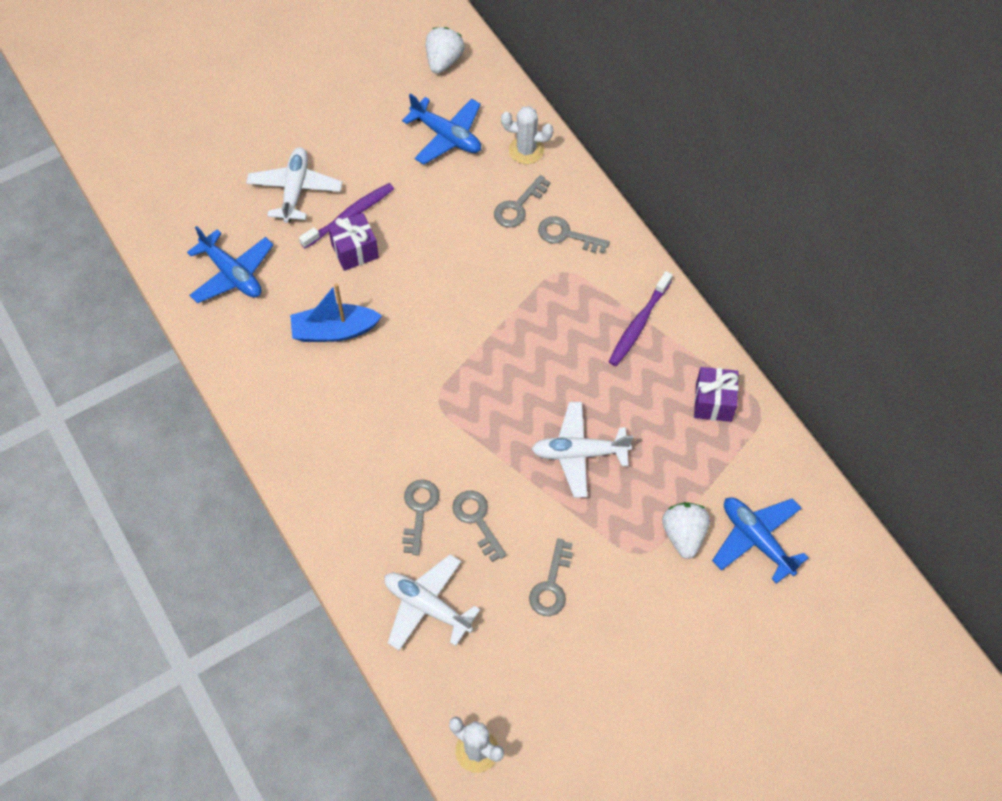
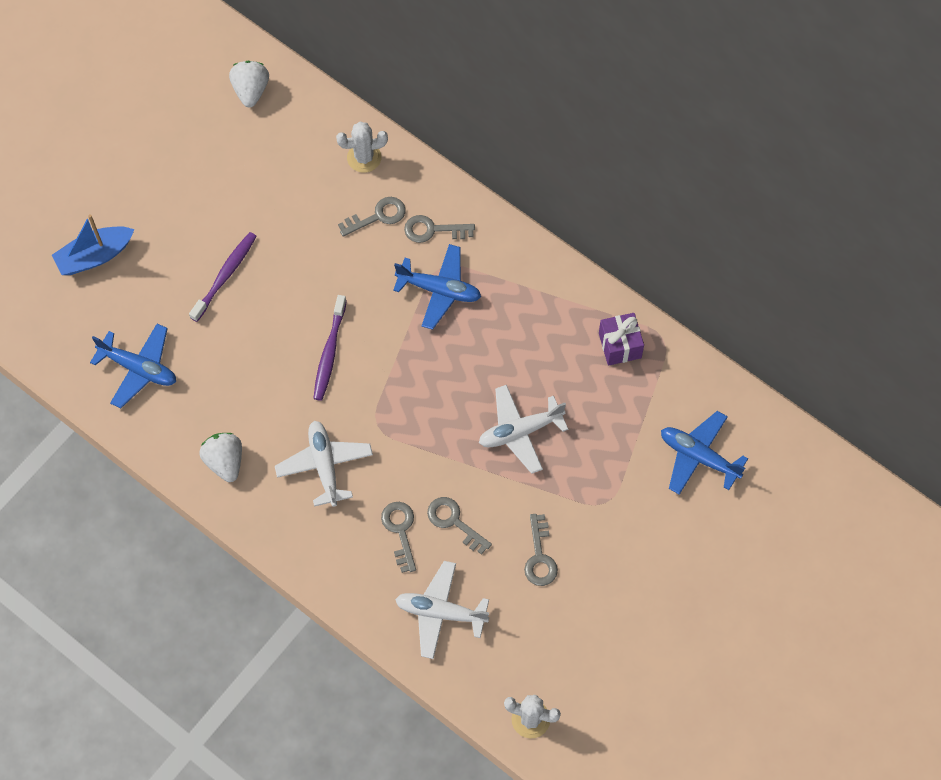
camera: 20 degrees left, 5 degrees up
white plane [246,147,342,223] -> white plane moved to [275,421,373,507]
blue boat [290,283,382,342] -> blue boat moved to [52,214,135,275]
purple gift [328,213,379,271] -> none
blue plane [402,94,481,165] -> blue plane moved to [393,244,481,330]
grey key [494,175,551,228] -> grey key turned 135 degrees counterclockwise [338,197,406,237]
purple toothbrush [609,271,673,366] -> purple toothbrush moved to [313,295,347,401]
white strawberry [662,502,710,559] -> white strawberry moved to [200,433,242,482]

